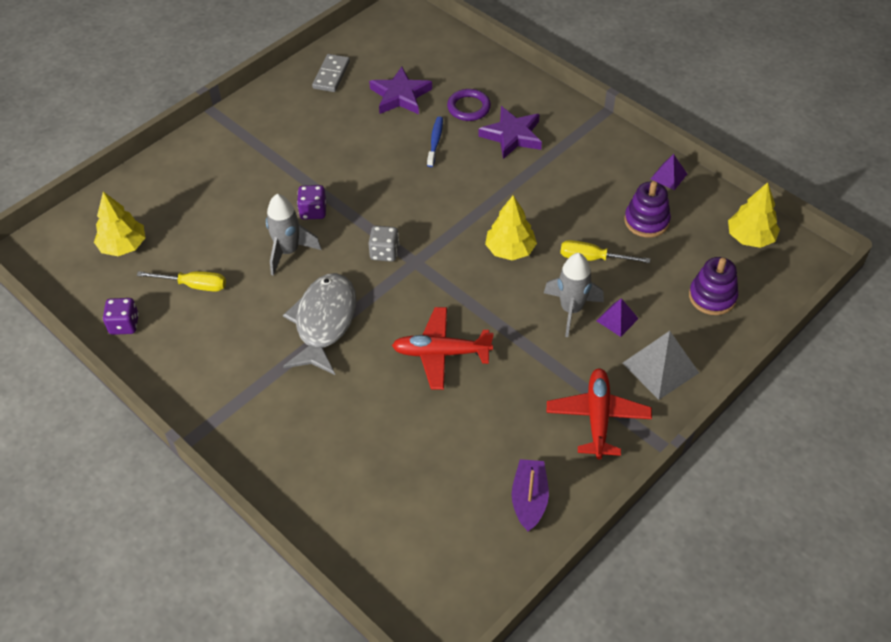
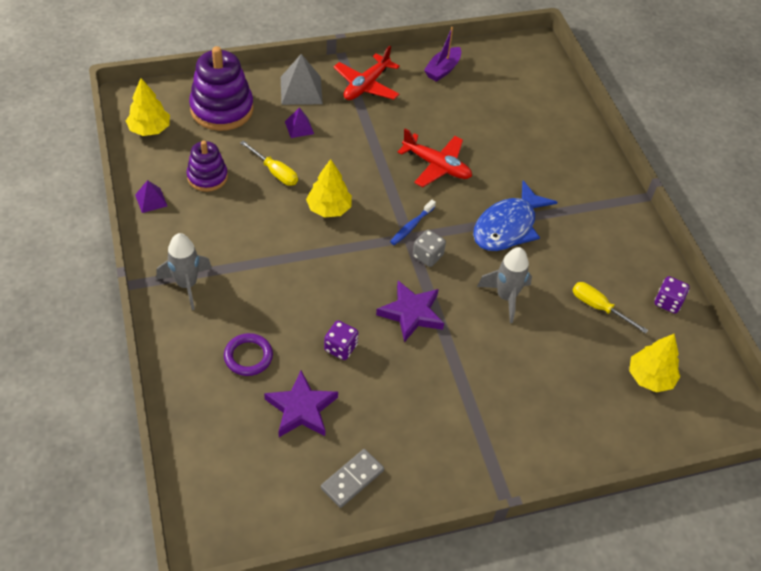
camera: 155 degrees left, 0 degrees up
grey fish [283,273,357,375] -> blue fish [473,180,558,251]
purple dice [297,185,326,220] -> purple dice moved to [324,320,358,360]
blue toothbrush [427,116,443,167] -> blue toothbrush moved to [390,200,436,245]
purple star [478,106,542,159] -> purple star moved to [376,281,444,343]
grey rocket [544,253,604,337] -> grey rocket moved to [156,233,212,310]
purple stacking toy [689,257,738,315] -> purple stacking toy [189,46,254,131], size x1.65

